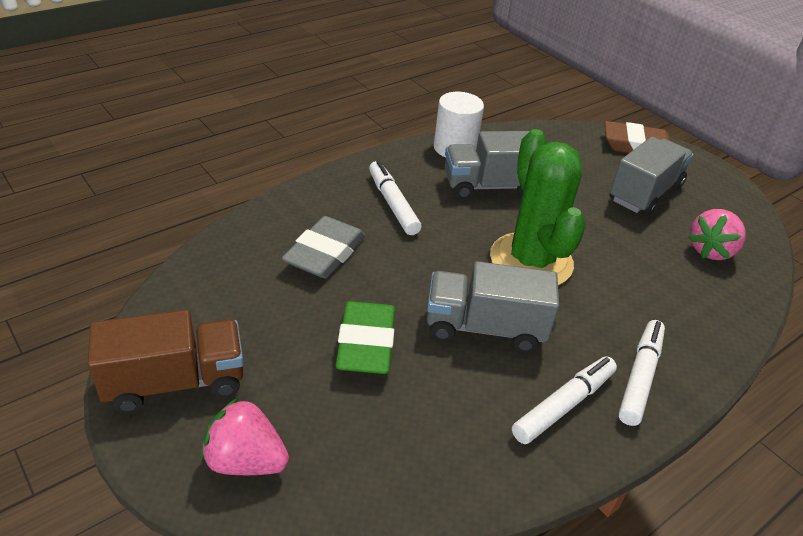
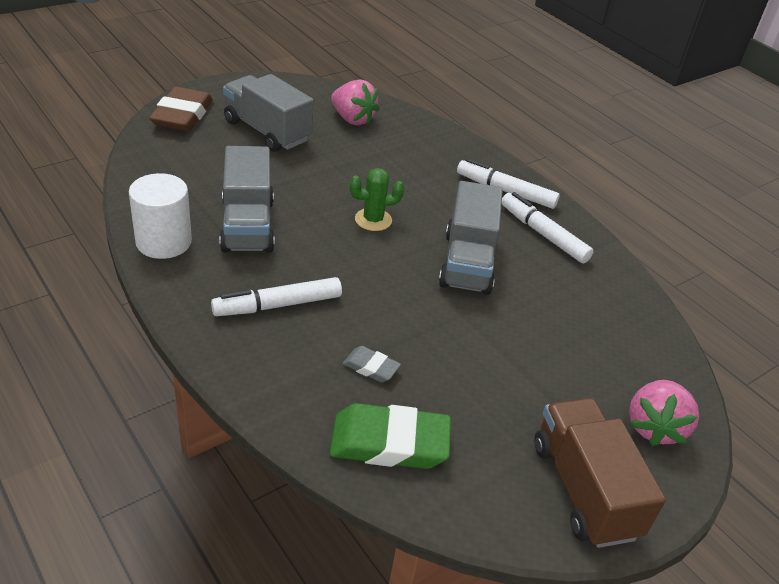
camera: 90 degrees left, 0 degrees up
grey eraser [282,216,365,278] -> grey eraser [343,346,401,382], size x0.50
green eraser [335,301,395,374] -> green eraser moved to [329,403,451,469]
green cactus [490,129,586,285] -> green cactus [349,168,404,231], size x0.46

